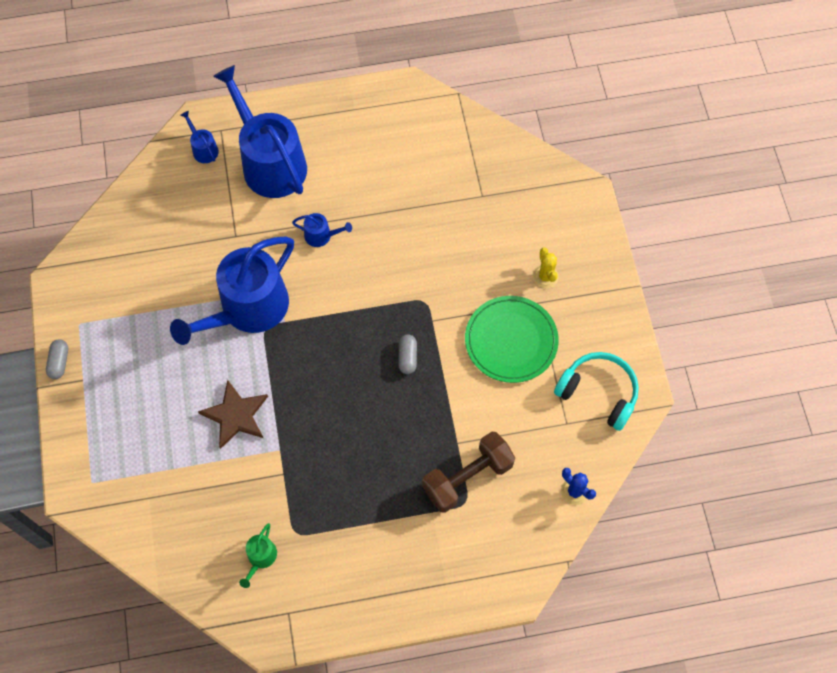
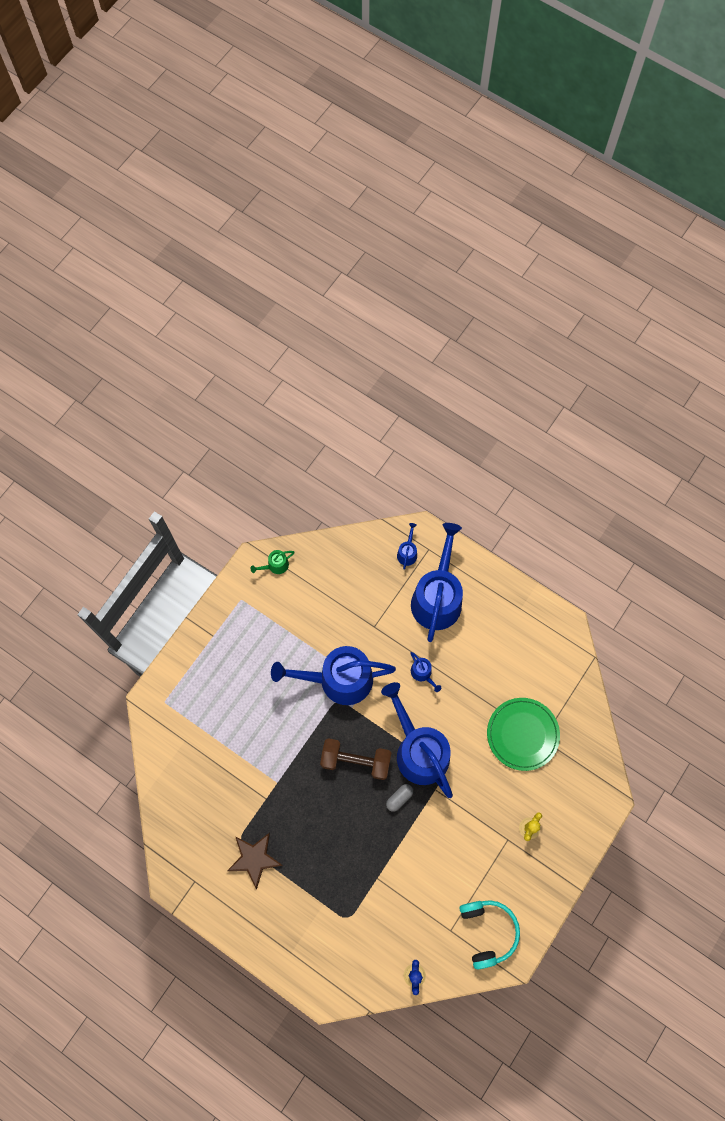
camera: 45 degrees right, 5 degrees up
grey capsule [46,339,68,379] -> none
brown star [198,380,268,449] -> brown star moved to [227,833,283,889]
green watering can [239,523,277,588] -> green watering can moved to [251,550,295,574]
brown dumbbell [422,432,515,513] -> brown dumbbell moved to [320,738,391,780]
green plate [465,296,559,383] -> green plate moved to [487,698,560,771]
none -> blue watering can [381,682,453,798]

